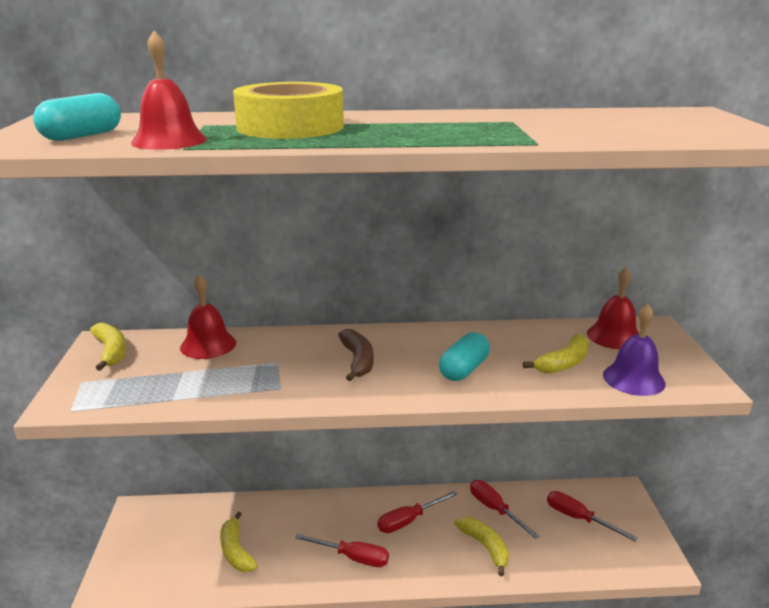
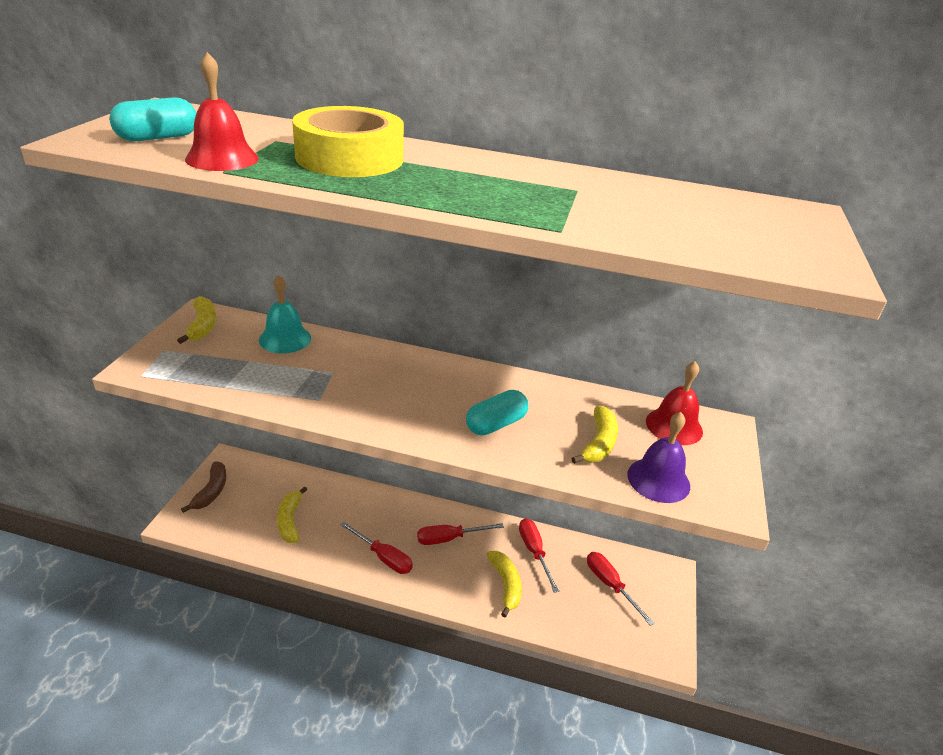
camera: 15 degrees right, 10 degrees up
red bell [180,274,236,359] -> turquoise bell [259,275,311,353]
brown banana [338,329,374,381] -> brown banana moved to [181,461,226,513]
yellow banana [523,334,589,374] -> yellow banana turned 45 degrees counterclockwise [571,406,618,464]

